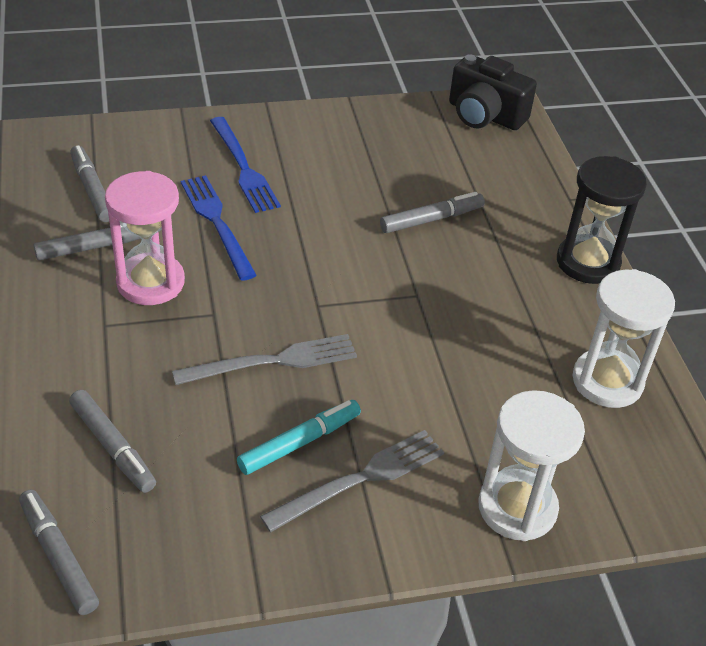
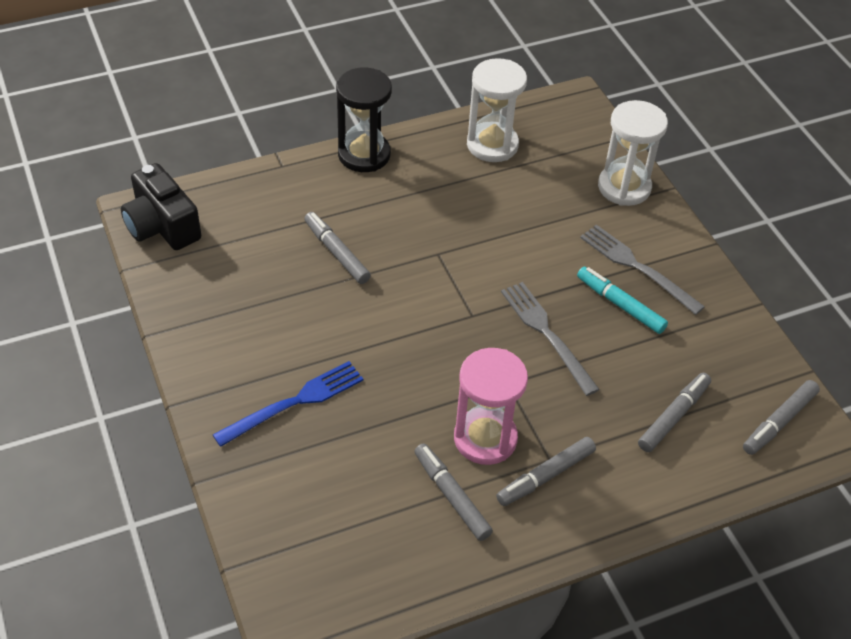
camera: 100 degrees left, 5 degrees up
grey marker [70,145,109,222] -> grey marker moved to [496,437,596,506]
blue fork [181,175,257,281] -> none
black camera [449,54,537,130] -> black camera turned 120 degrees clockwise [121,163,201,250]

